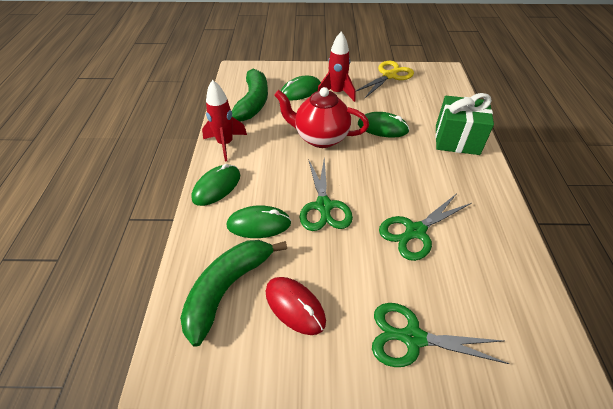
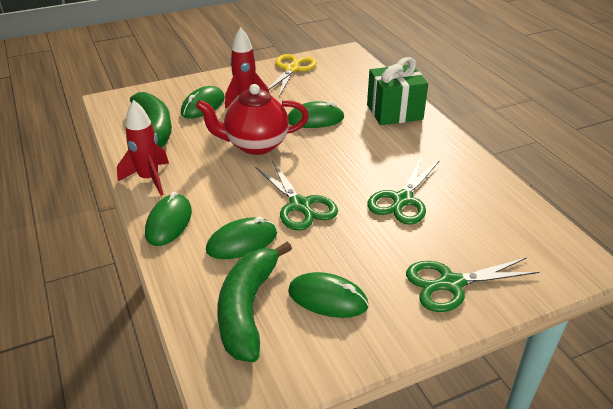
camera: 25 degrees left, 10 degrees down
red mouse [265,277,326,335] -> green mouse [288,272,369,318]

